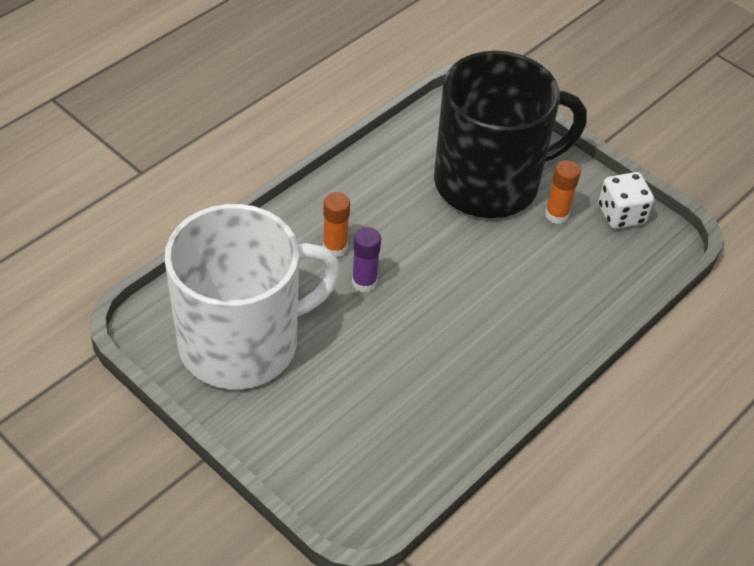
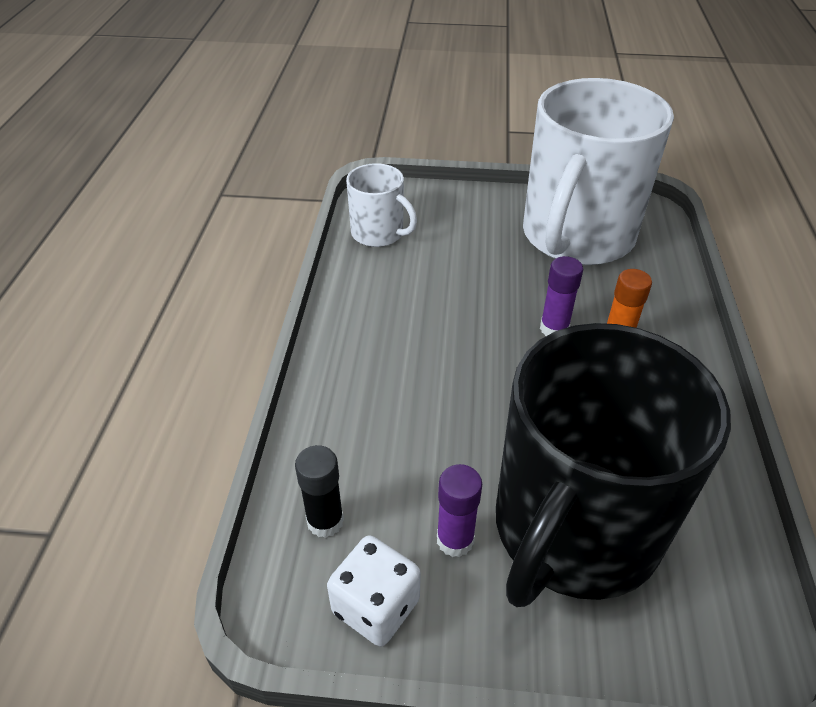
camera: 145 degrees right, 5 degrees down
orange glue stick [545,160,581,224] -> purple glue stick [437,464,482,557]
none -> black glue stick [295,445,344,538]
none -> white mug [346,163,417,247]

